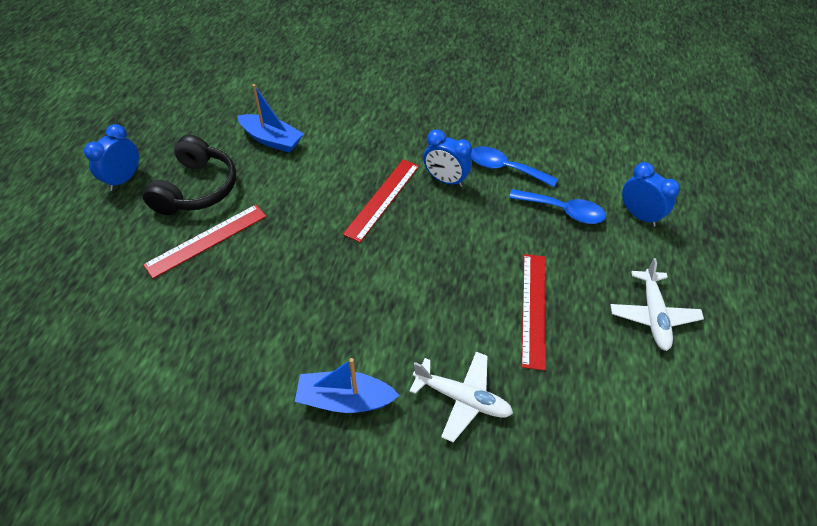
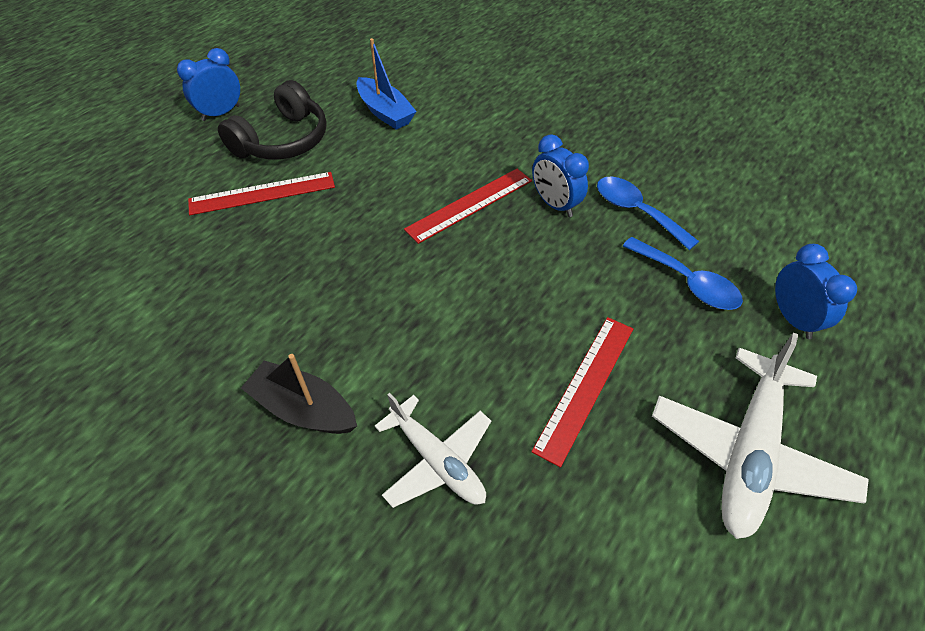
camera: 25 degrees right, 0 degrees up
blue boat [295,358,400,413] -> black boat [241,354,357,434]
white plane [610,258,704,351] -> white plane [652,333,869,539], size x1.55

